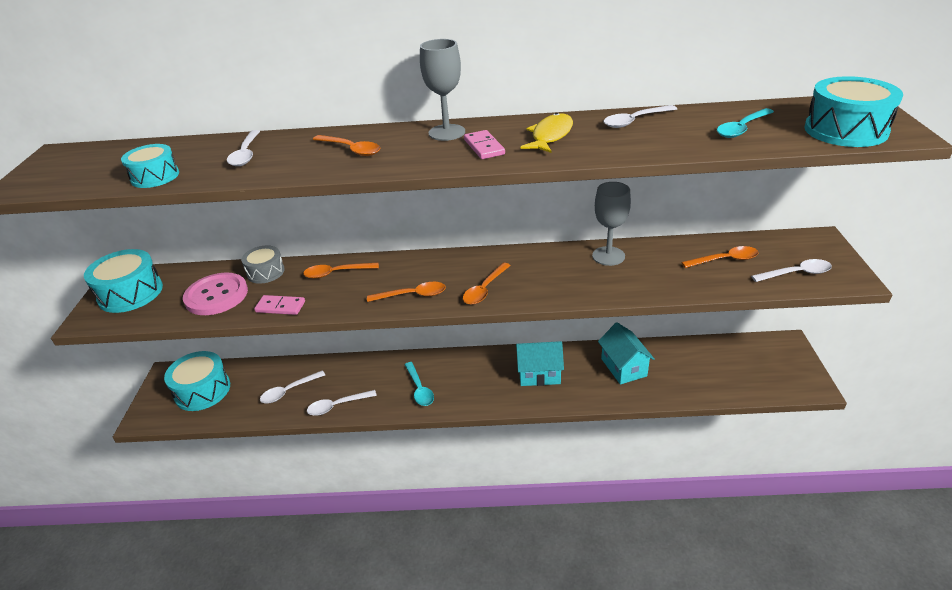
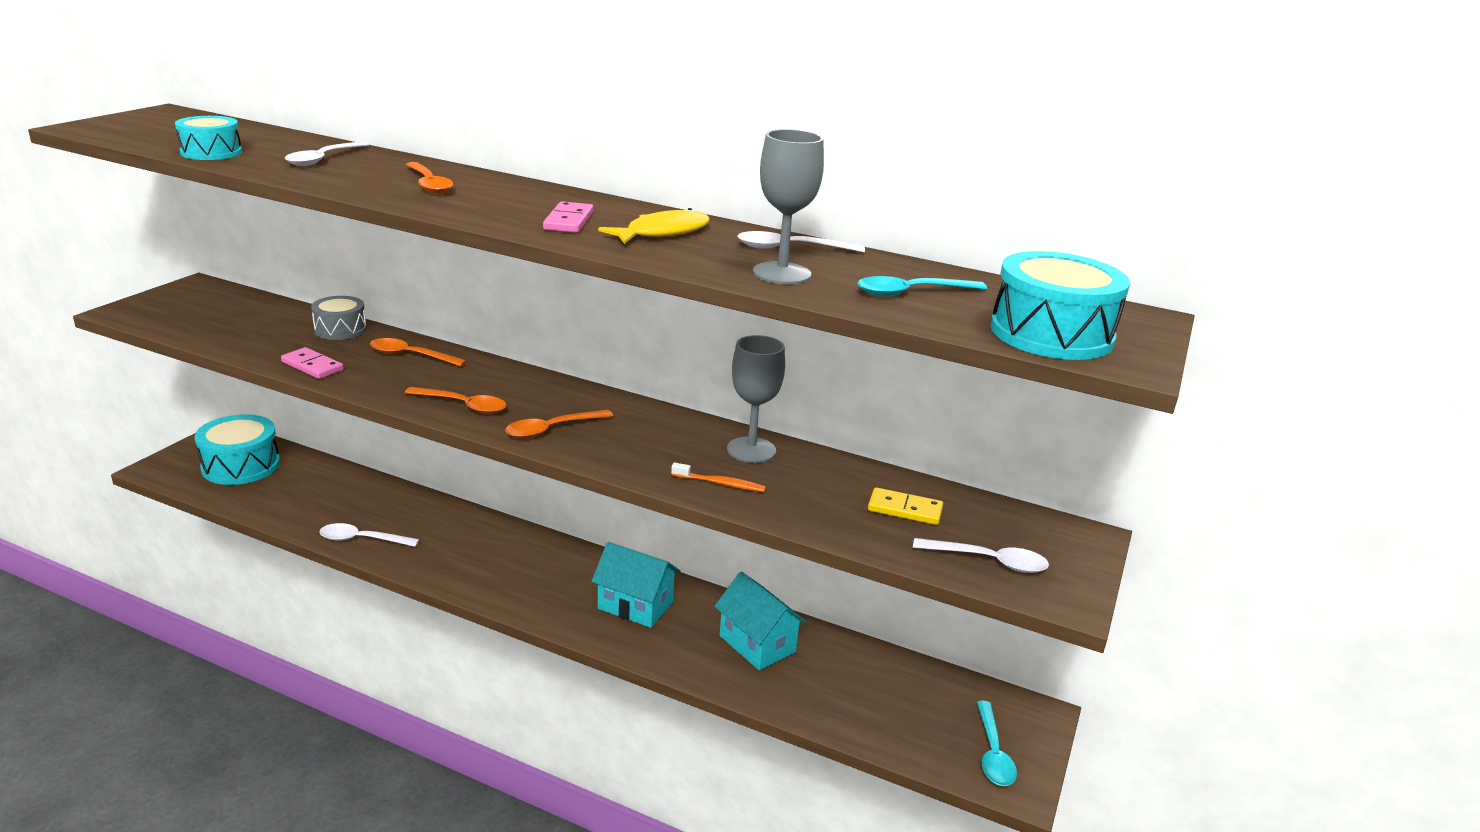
camera: 20 degrees right, 10 degrees down
turquoise drum [84,249,163,313] -> none
pink button [183,273,248,315] -> none
white spoon [260,371,325,403] -> none
turquoise spoon [405,362,434,406] -> turquoise spoon moved to [977,701,1017,786]
grey goblet [420,39,465,141] -> grey goblet moved to [753,129,824,284]
turquoise house [598,322,655,385] -> turquoise house turned 45 degrees counterclockwise [714,572,807,671]
orange spoon [681,246,759,268] -> yellow domino [868,487,943,525]
none -> orange toothbrush [671,462,766,492]

